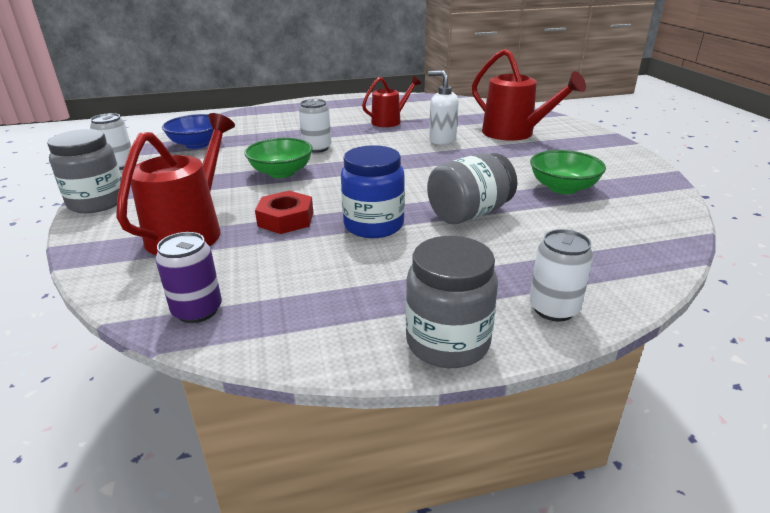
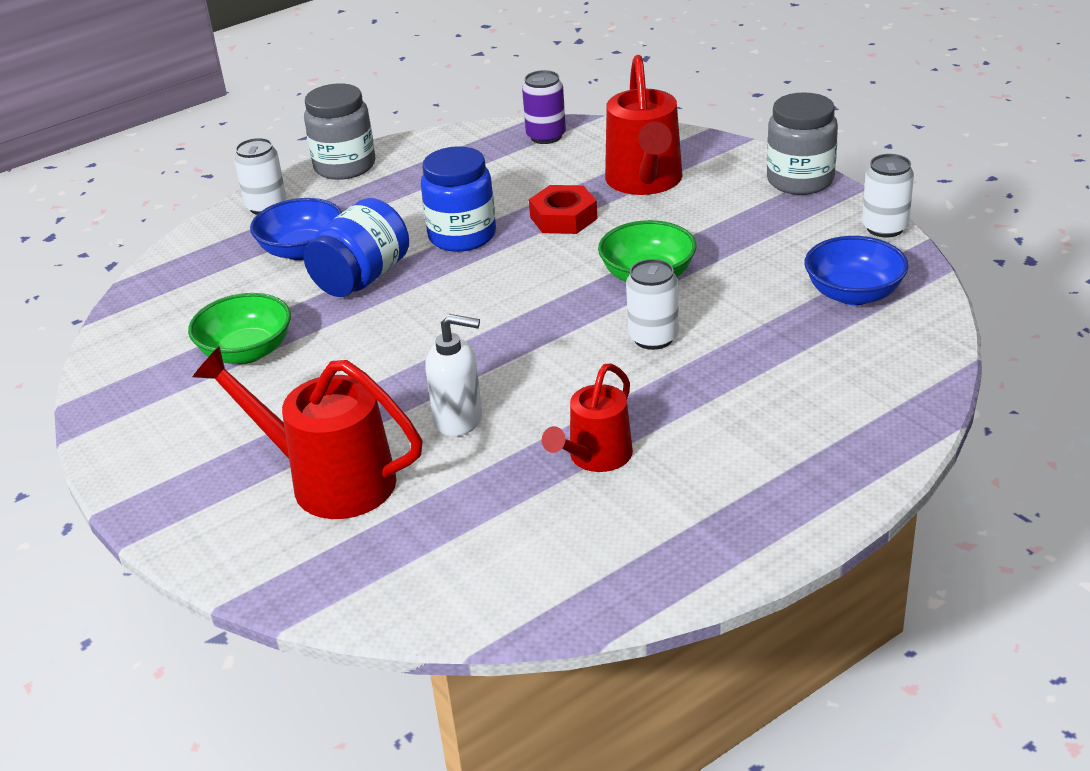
camera: 160 degrees right, 5 degrees up
grey jar [427,153,517,224] -> blue jar [304,198,409,297]
none -> blue bowl [250,198,342,260]

